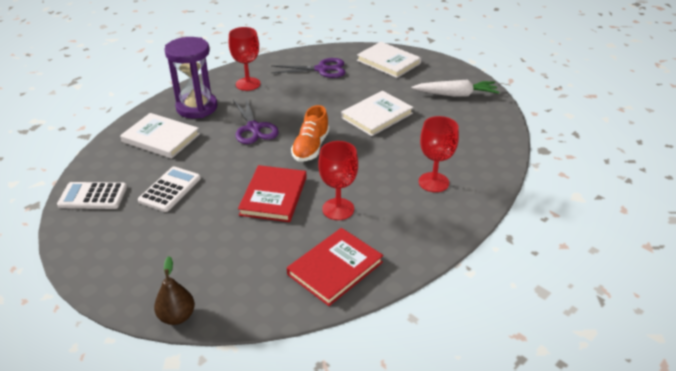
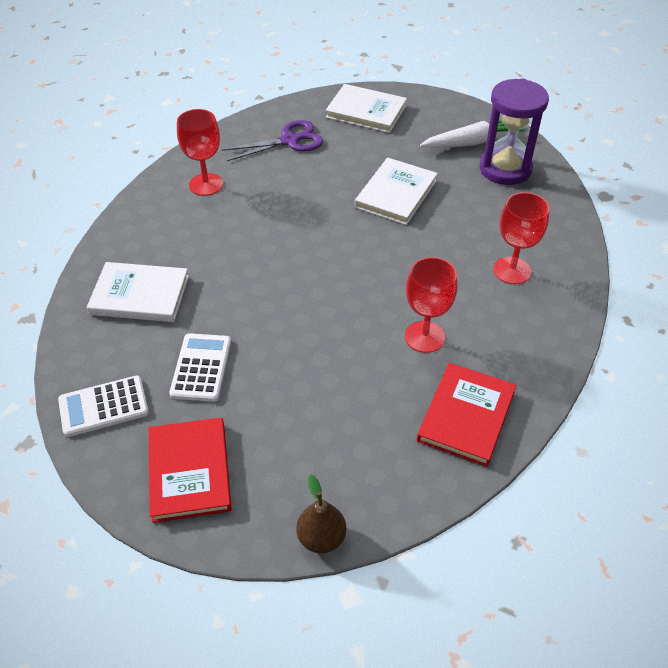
camera: 20 degrees left, 10 degrees up
purple hourglass [164,37,217,118] -> purple hourglass moved to [480,78,549,185]
purple scissors [233,98,279,144] -> none
red book [238,165,307,222] -> red book moved to [148,417,232,523]
orange shoe [291,105,330,162] -> none

